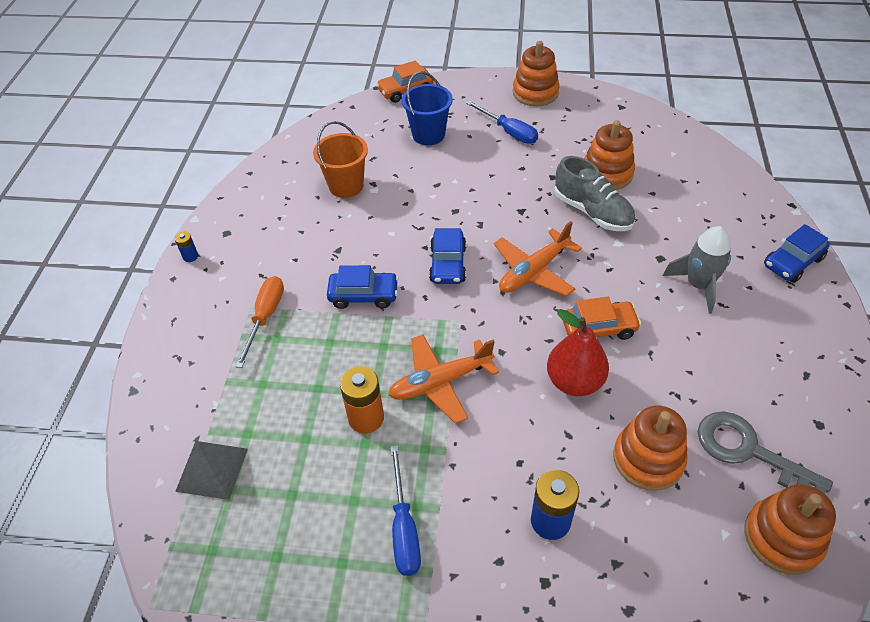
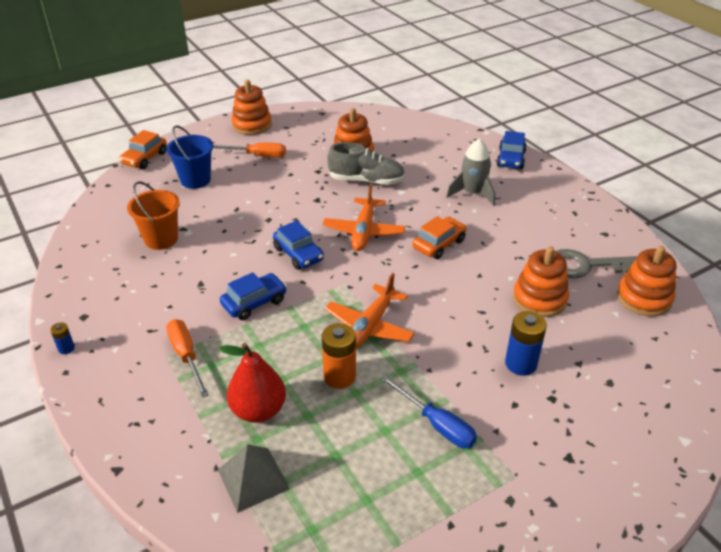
camera: 40 degrees left, 10 degrees down
blue screwdriver [466,101,538,144] -> orange screwdriver [213,143,286,158]
red pear [547,309,609,396] -> red pear moved to [219,343,286,423]

